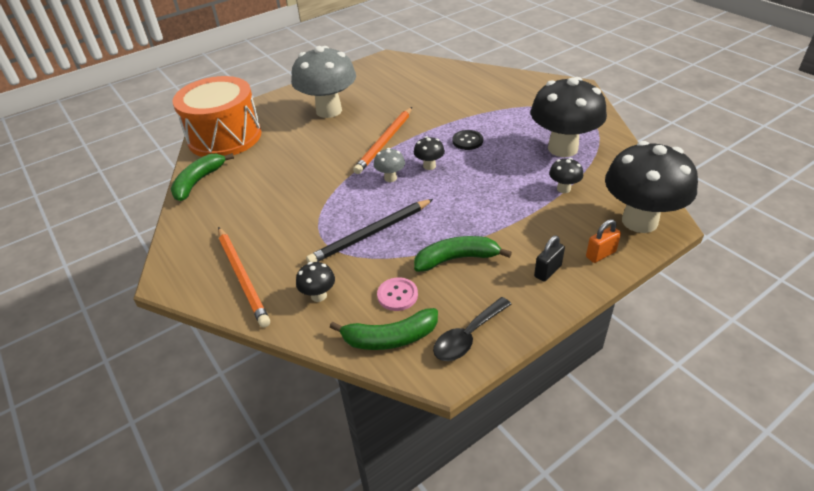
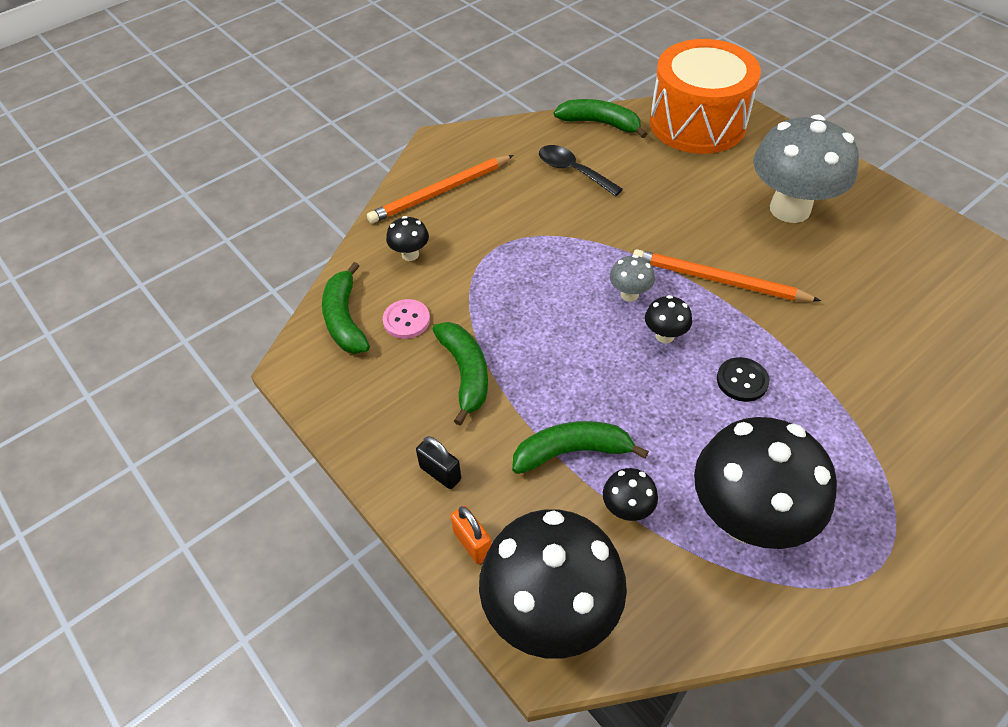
camera: 85 degrees right, 10 degrees up
black pencil [306,199,433,263] -> none
black spoon [433,297,512,361] -> black spoon moved to [539,145,623,196]
none -> green banana [512,421,649,474]

